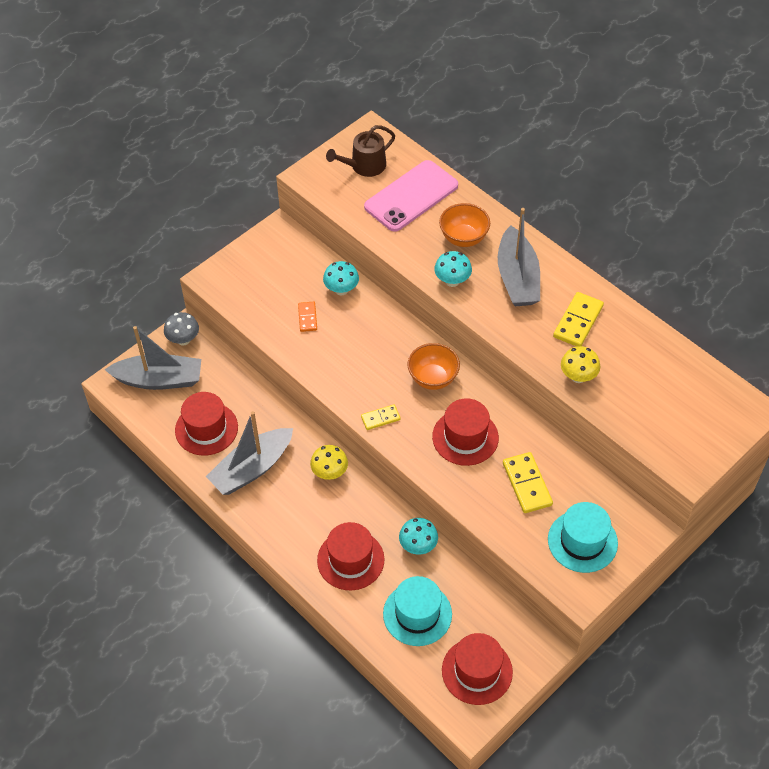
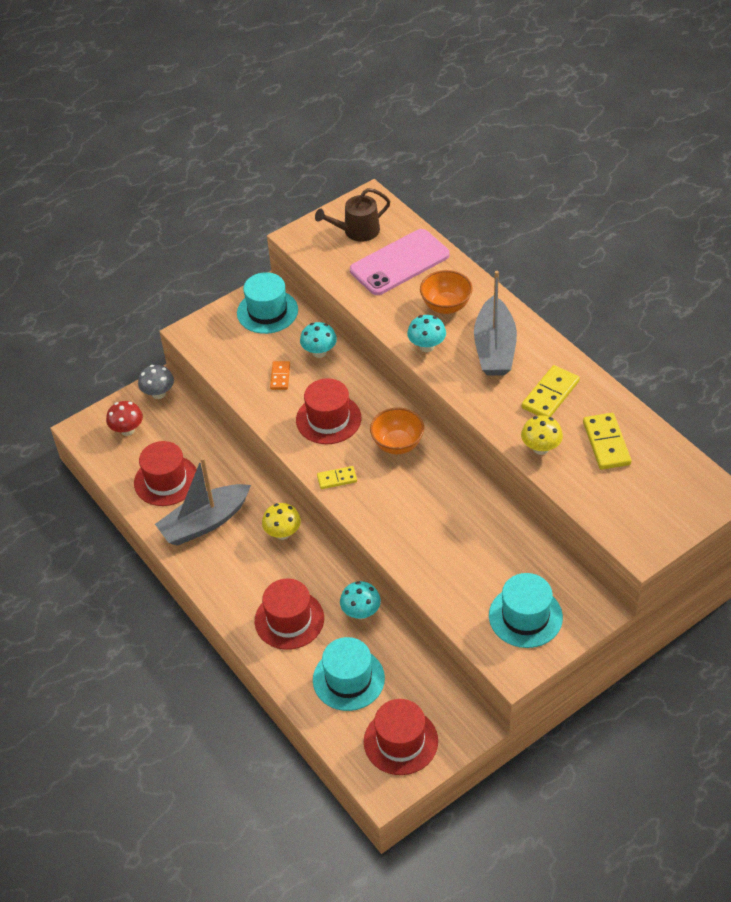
camera: 10 degrees right, 5 degrees down
grey boat [104,326,201,390] -> red mushroom [106,401,143,436]
red hat [432,398,499,466] -> red hat moved to [296,378,361,444]
yellow domino [503,452,553,513] -> yellow domino moved to [583,413,631,470]
none -> turquoise hat [237,272,298,334]

